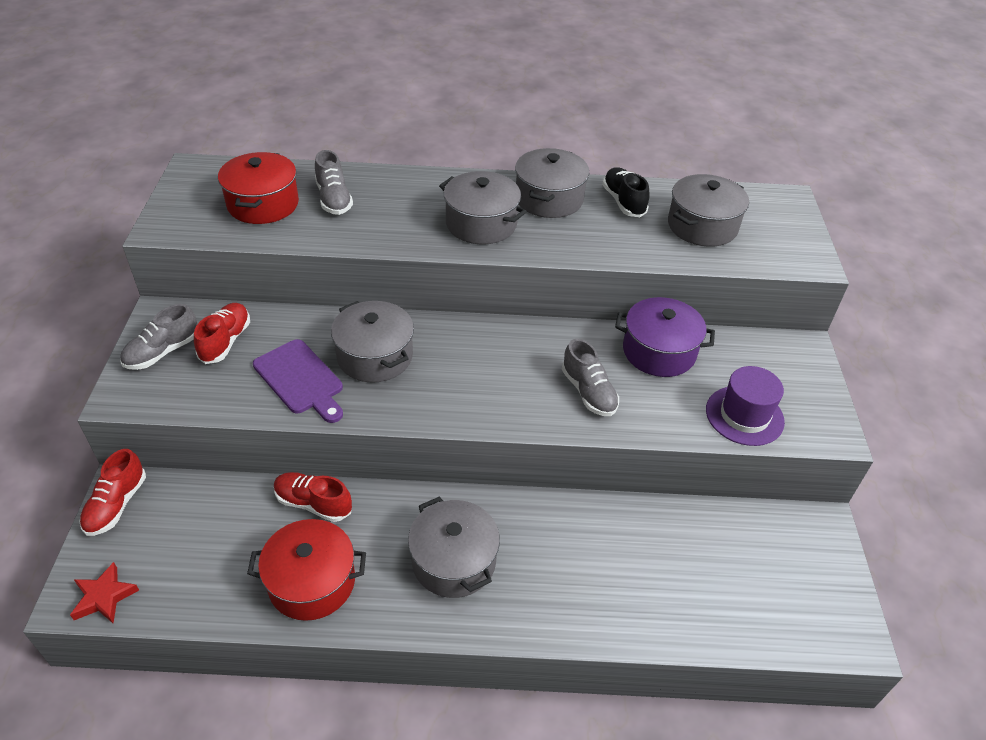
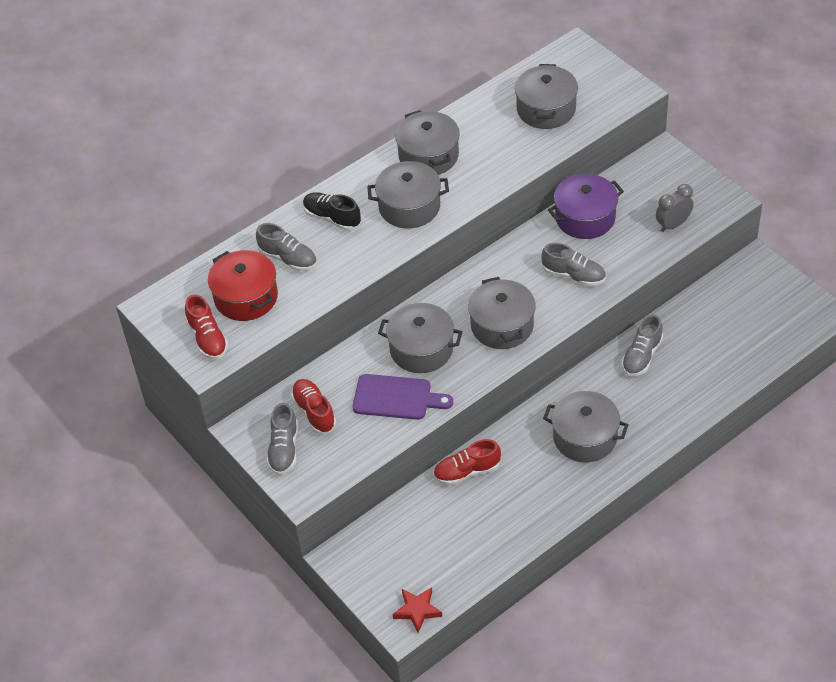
camera: 35 degrees left, 5 degrees up
red shoe [79,449,146,536] -> red shoe moved to [185,294,228,359]
red pot [247,519,366,621] -> none
black shoe [602,167,650,217] -> black shoe moved to [303,192,361,231]
purple hat [706,366,785,446] -> grey clock [656,184,694,232]
none -> grey pot [468,277,536,349]
none -> grey shoe [622,314,663,376]

